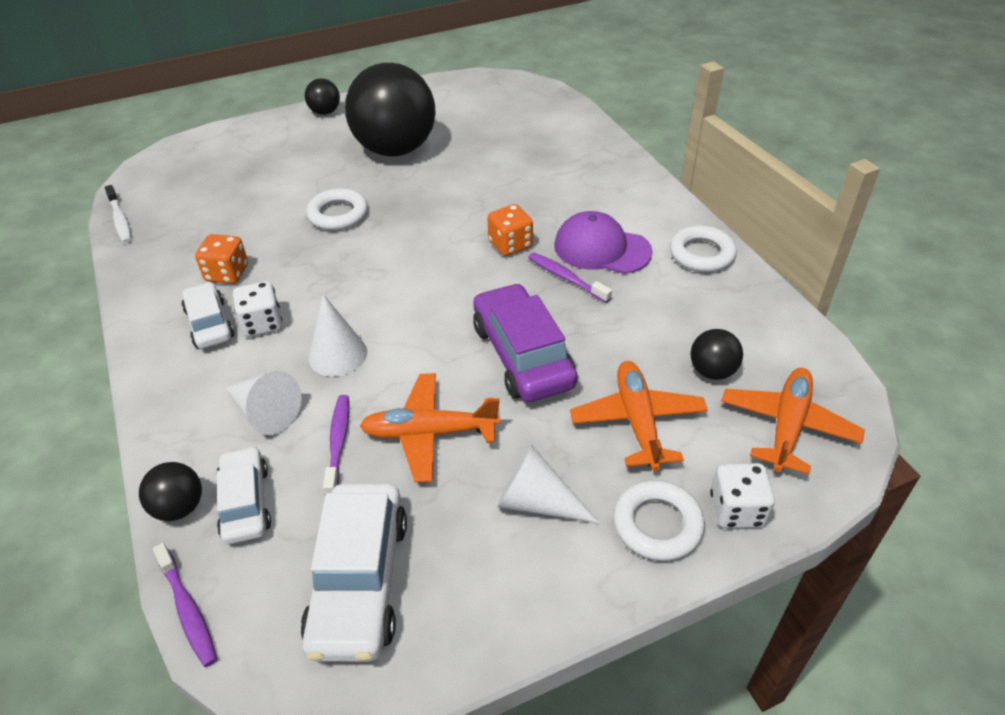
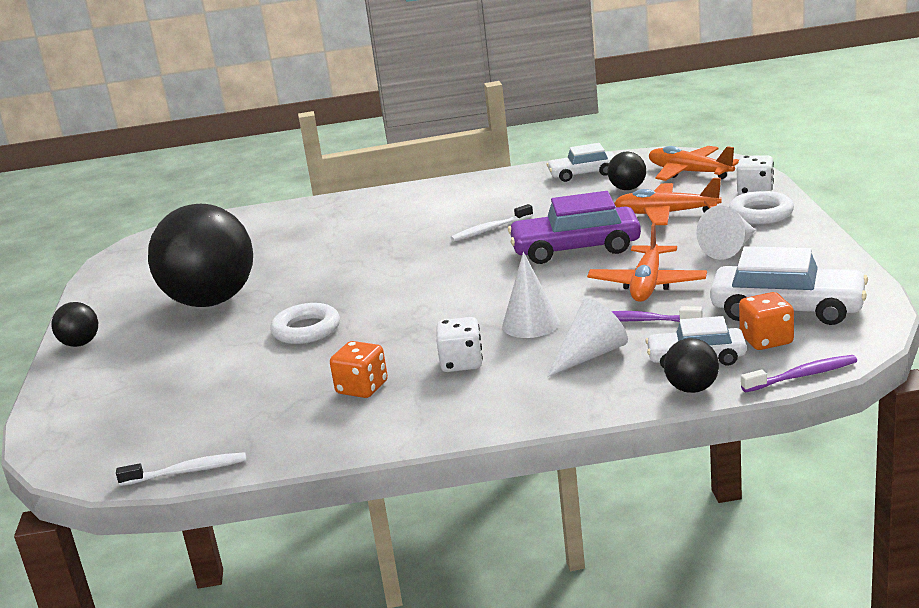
camera: 70 degrees left, 20 degrees down
white car [181,282,234,349] -> white car moved to [547,143,615,182]
orange dice [487,204,533,256] -> orange dice moved to [739,292,794,350]
purple toothbrush [528,252,612,303] -> white toothbrush [450,204,533,242]
purple cap [554,211,653,274] -> none
white ring [670,226,737,272] -> none

